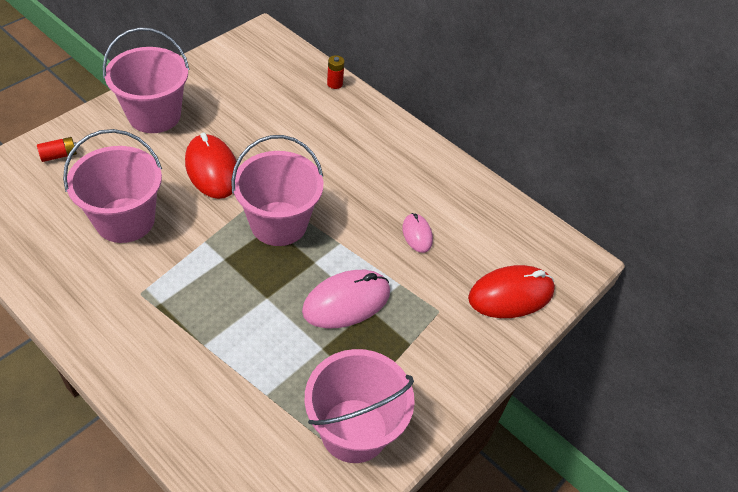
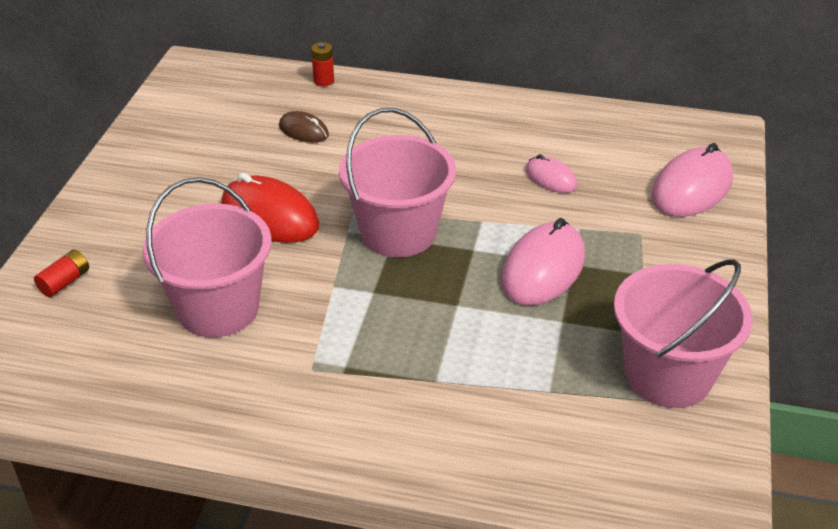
camera: 25 degrees left, 10 degrees down
pink bucket [103,27,190,133] -> none
red mouse [468,265,555,318] -> pink mouse [651,143,733,217]
none -> brown mouse [279,111,329,143]

